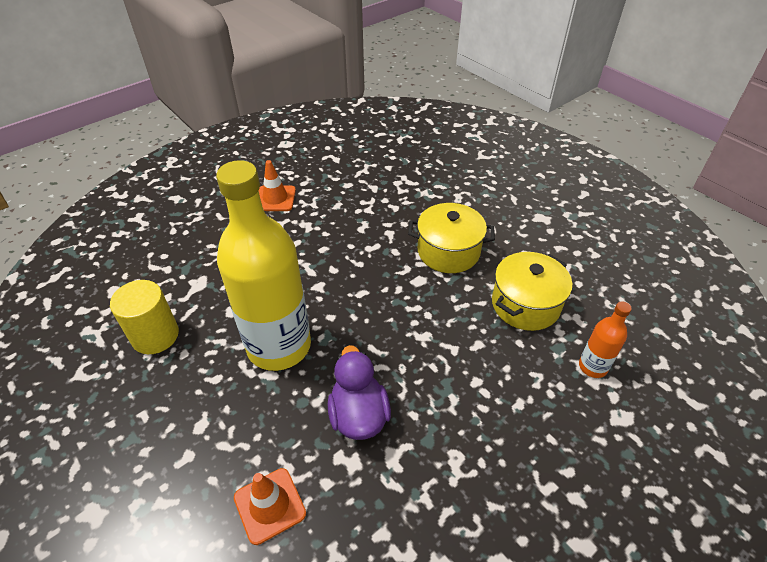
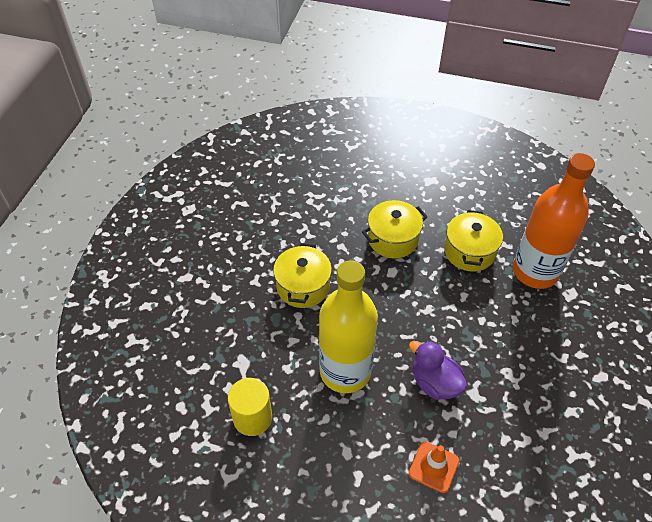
camera: 35 degrees left, 5 degrees up
orange traffic cone [259,160,296,211] -> none
orange bottle [579,301,632,378] -> orange bottle [513,153,595,289], size x2.31
none -> yellow pot [273,243,332,308]

